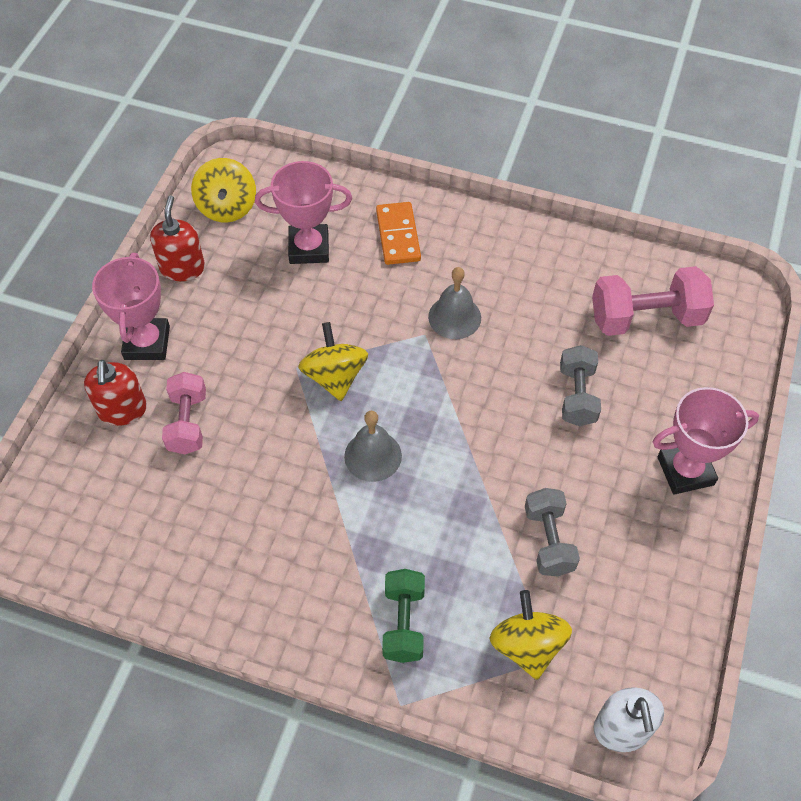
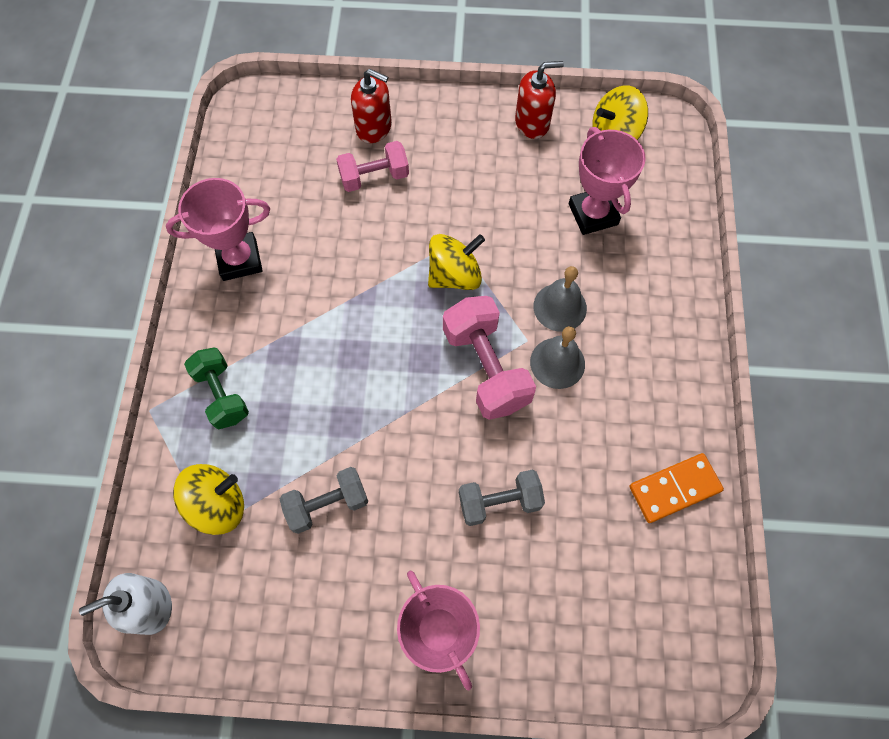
camera: 75 degrees right, 10 degrees up
red soap dispenser [84,360,147,426] -> red soap dispenser turned 135 degrees counterclockwise [351,69,392,143]
pink trophy [92,253,170,360] -> pink trophy moved to [166,178,270,281]
grey bell [344,411,402,482] -> grey bell moved to [533,266,587,332]
orange domino [376,202,421,265] -> orange domino moved to [629,453,724,523]
green dumbbell [382,569,425,663] -> green dumbbell turned 75 degrees clockwise [184,347,249,429]
pink dumbbell [592,266,714,336] -> pink dumbbell moved to [443,296,536,420]

